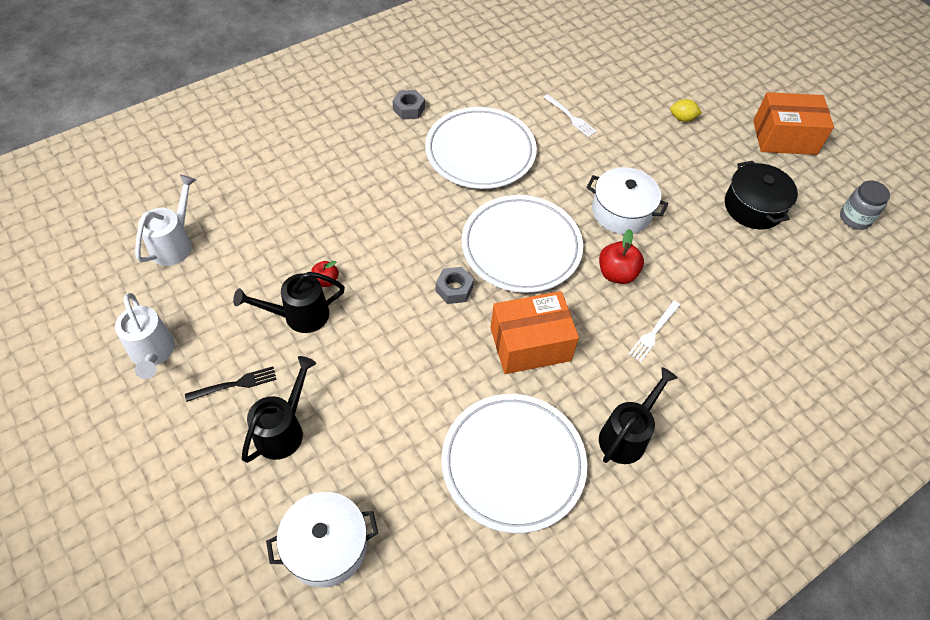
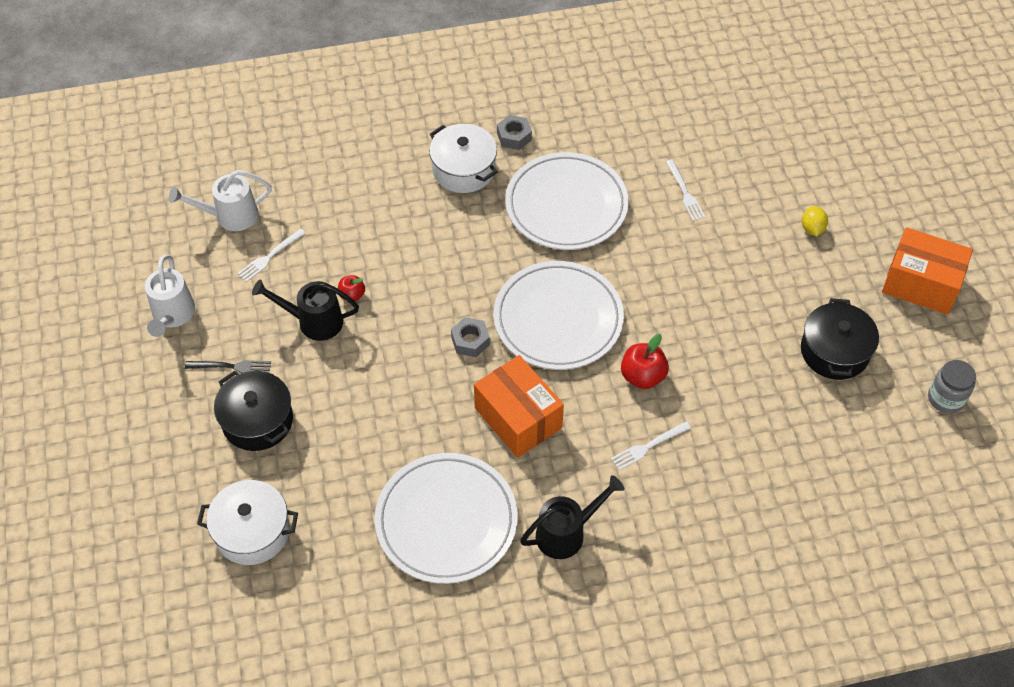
camera: 25 degrees right, 0 degrees up
white watering can [135,175,196,266] -> white watering can turned 150 degrees counterclockwise [169,170,272,231]
black watering can [242,356,316,463] -> black pot [214,371,293,451]
orange box [491,291,579,374] -> orange box turned 45 degrees clockwise [474,355,564,458]
white pot [587,167,668,234] -> white pot moved to [429,124,498,193]
yellow lemon [670,99,702,122] -> yellow lemon turned 60 degrees clockwise [802,206,828,236]
none -> white fork [237,229,306,282]

